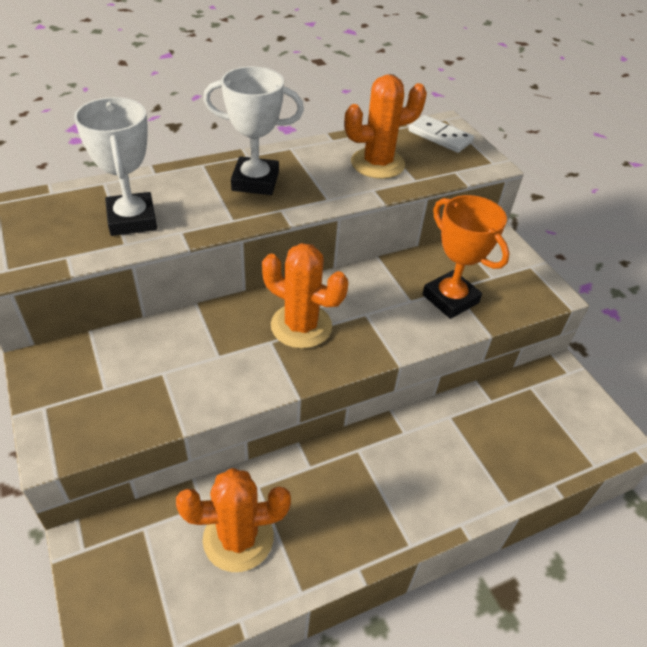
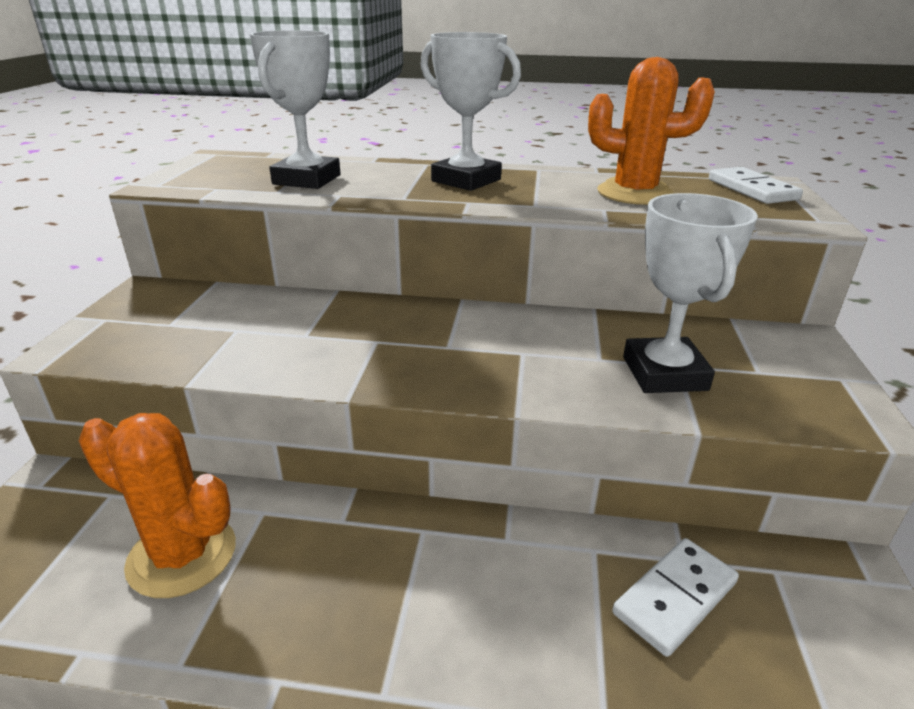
camera: 35 degrees right, 15 degrees down
orange cactus [262,243,348,349] -> none
orange trophy [422,195,510,319] -> white trophy [623,193,758,393]
none -> white domino [612,538,739,657]

